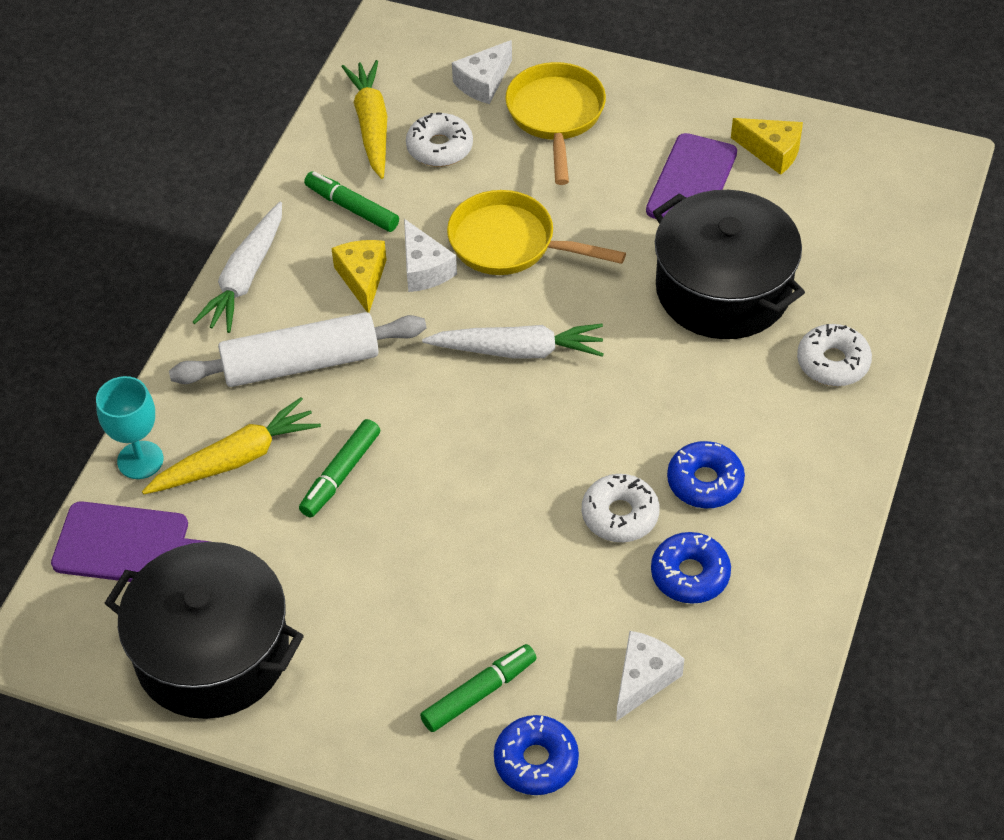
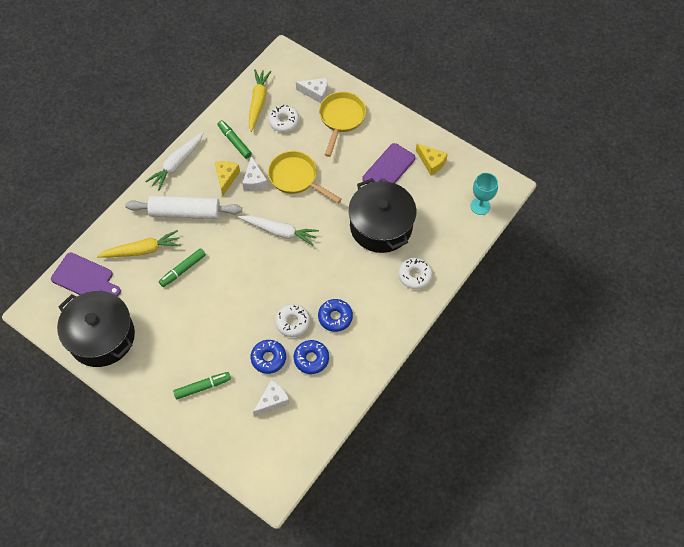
camera: 15 degrees right, 10 degrees up
turquoise goblet [96,376,163,479] -> turquoise goblet moved to [471,173,498,215]
white cheese [452,40,512,104] -> white cheese turned 135 degrees counterclockwise [296,78,328,103]
blue donut [494,715,579,795] -> blue donut moved to [251,340,286,374]

